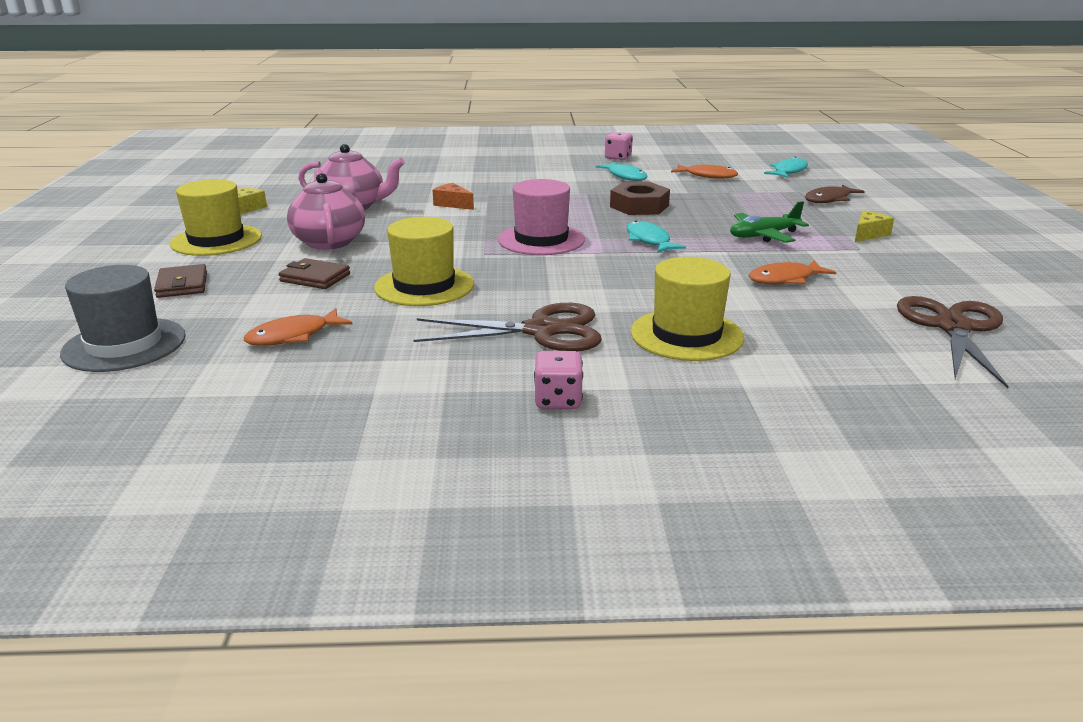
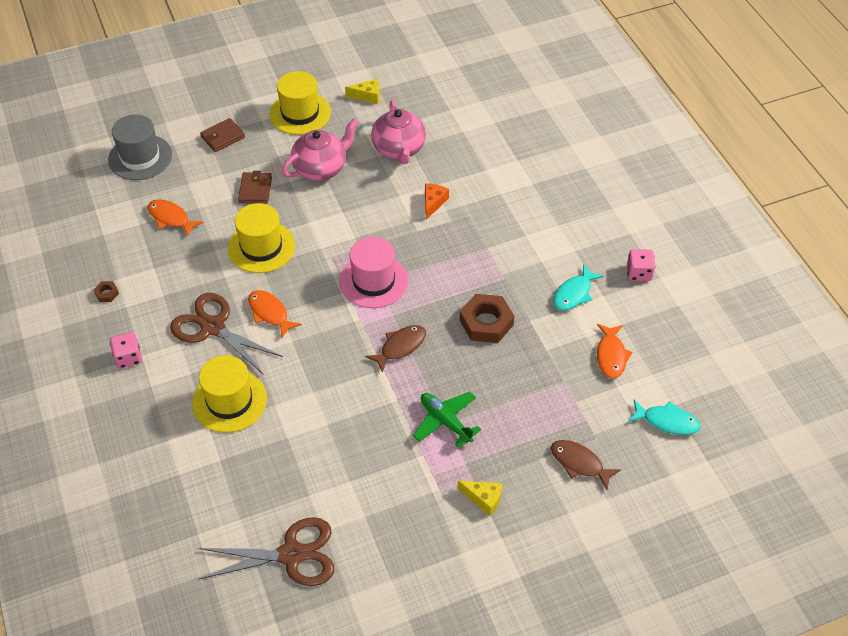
camera: 70 degrees right, 25 degrees up
brown scissors [414,303,602,351] -> brown scissors turned 150 degrees clockwise [170,293,283,375]
turquoise fish [627,221,686,253] -> brown fish [365,325,426,373]
orange fish [749,260,836,284] -> orange fish moved to [248,290,302,338]
none -> brown nut [93,281,119,302]

